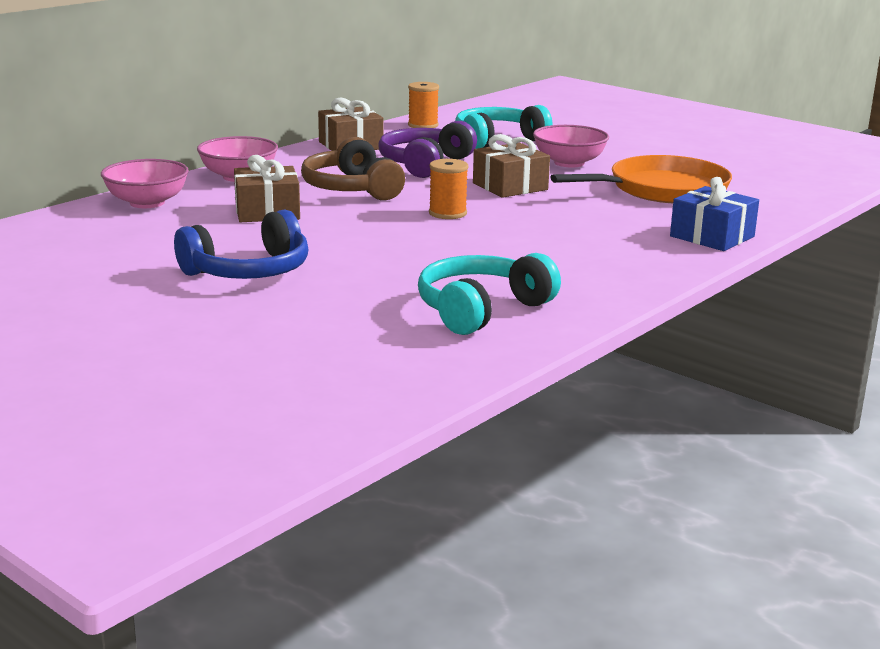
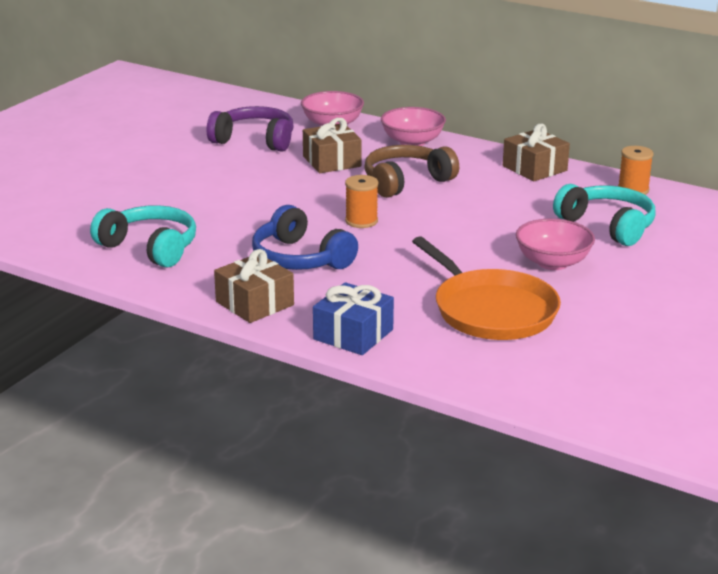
camera: 80 degrees right, 5 degrees up
blue headphones [174,209,309,279] -> blue headphones moved to [252,205,358,270]
purple headphones [378,121,477,178] -> purple headphones moved to [207,106,294,152]
brown gift [473,134,550,198] -> brown gift moved to [214,249,294,323]

